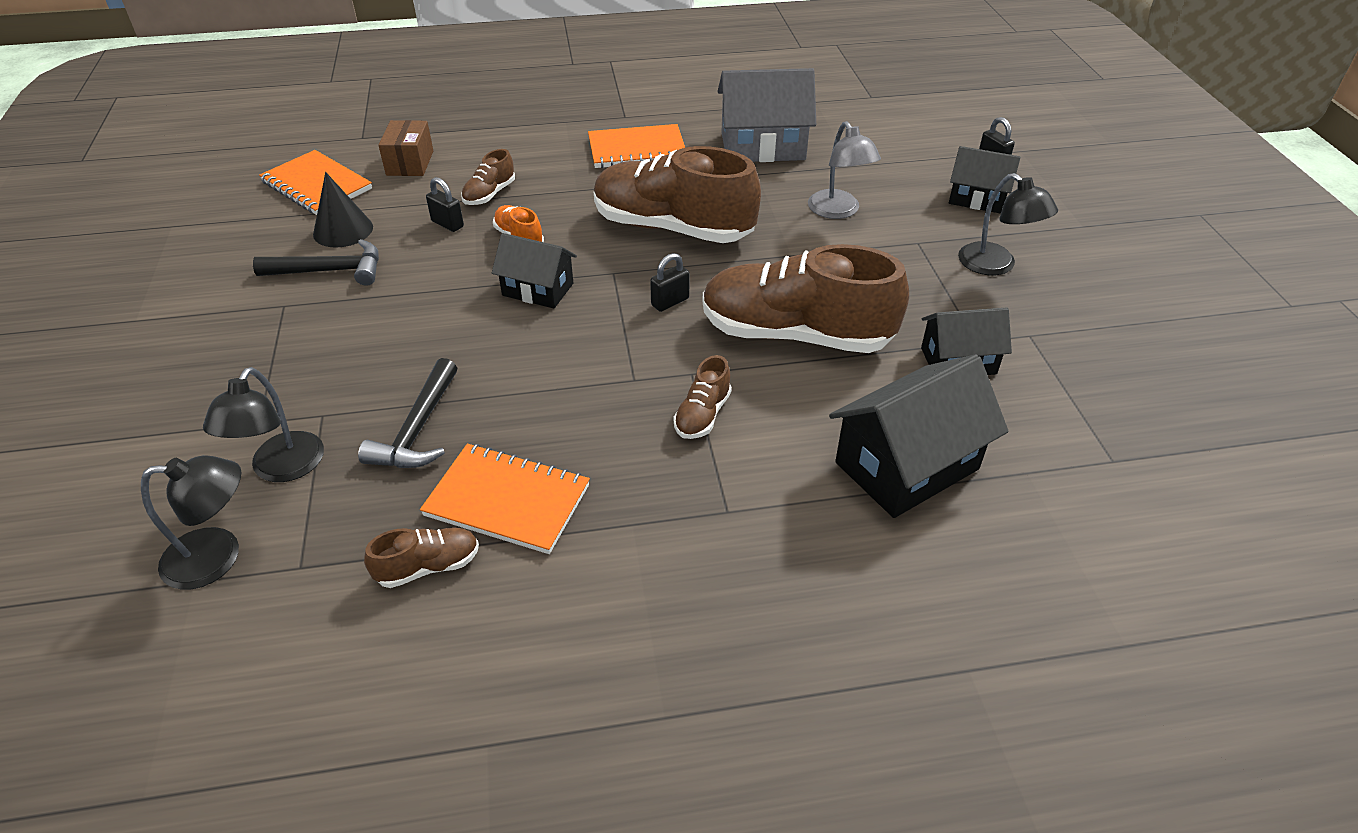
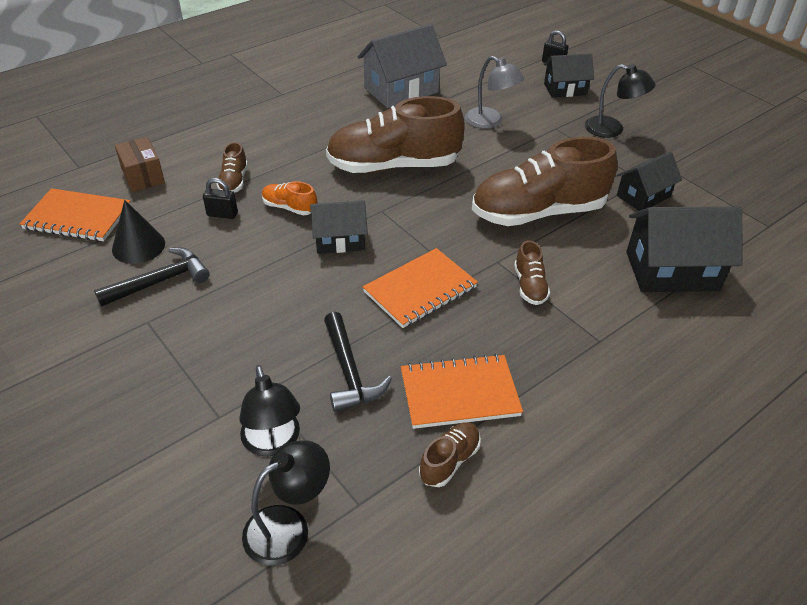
camera: 30 degrees left, 0 degrees up
orange notebook [588,124,685,168] -> orange notebook moved to [363,248,478,328]
black padlock [650,253,690,312] -> none
black house [829,354,1009,518] -> black house turned 60 degrees clockwise [626,207,743,292]

